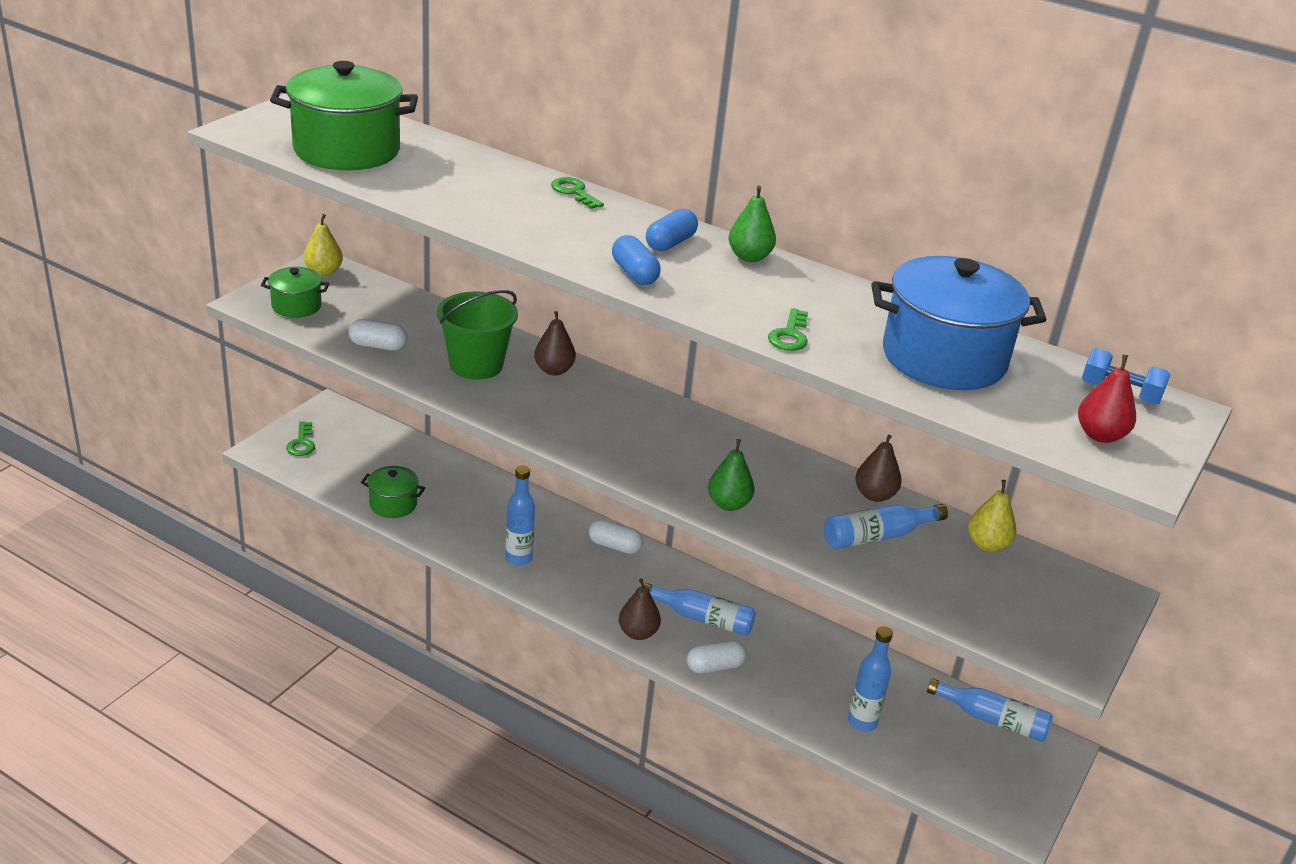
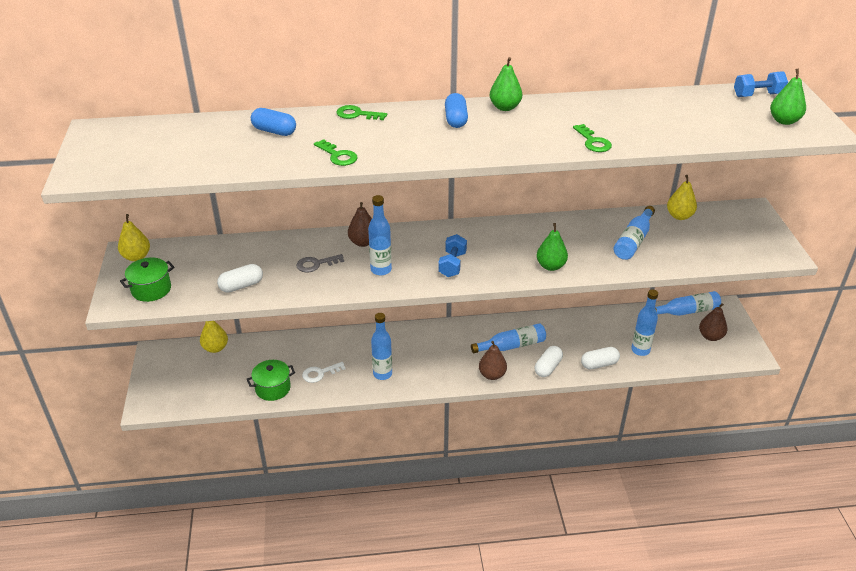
camera: 35 degrees left, 5 degrees up
green pot [270,61,418,170] -> none
green key [286,421,315,456] -> green key moved to [314,139,357,166]
green bucket [437,290,518,380] -> grey key [296,254,344,272]
white capsule [589,519,643,554] -> white capsule moved to [581,347,620,370]
blue capsule [612,235,661,285] -> blue capsule moved to [251,108,296,136]
brown pear [855,435,901,502] -> brown pear moved to [699,303,727,341]
blue pot [871,256,1047,390] -> none
red pear [1078,355,1136,443] -> green pear [770,69,806,125]
none -> yellow pear [200,321,228,353]
none -> white key [302,362,346,383]
none -> blue bottle [368,195,392,276]
none -> blue dumbbell [438,234,467,277]

